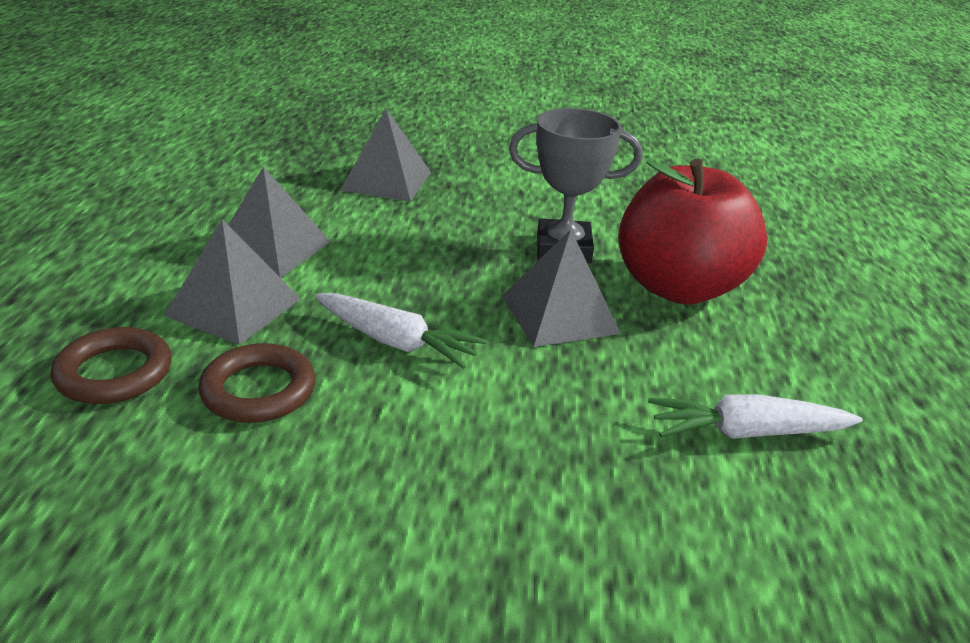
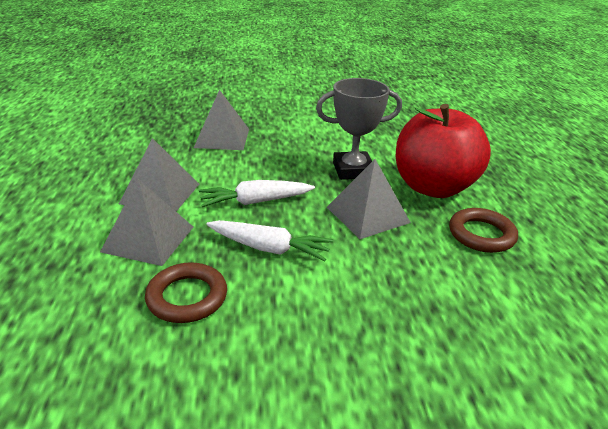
camera: 10 degrees left, 0 degrees up
brown ring [51,327,172,404] -> brown ring moved to [449,208,518,253]
white carrot [648,394,863,439] -> white carrot moved to [199,180,315,207]

